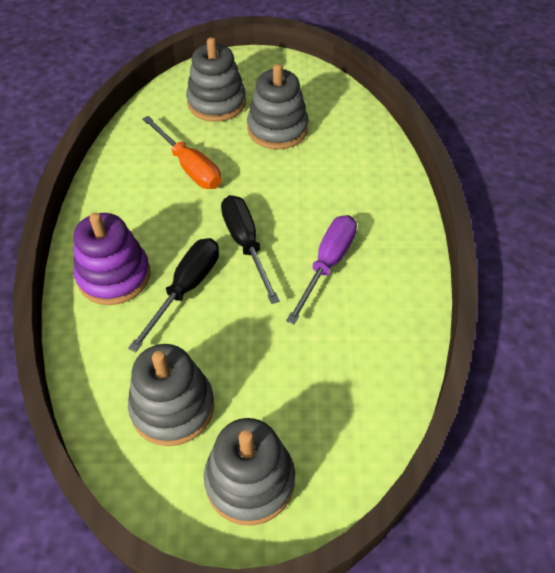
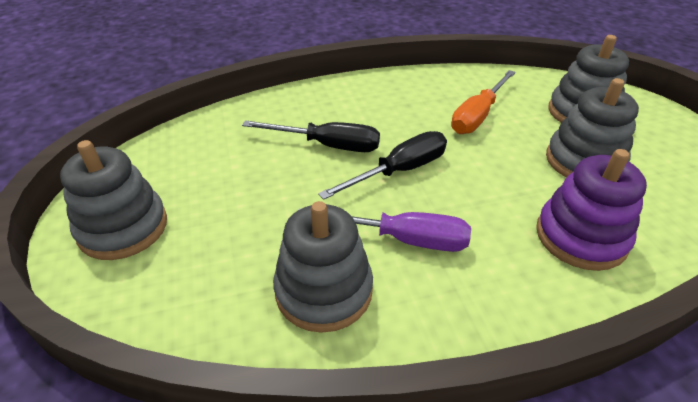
camera: 75 degrees right, 10 degrees down
purple stacking toy [73,213,150,305] -> purple stacking toy moved to [536,149,647,271]
grey stacking toy [128,344,214,446] -> grey stacking toy moved to [273,201,373,333]

